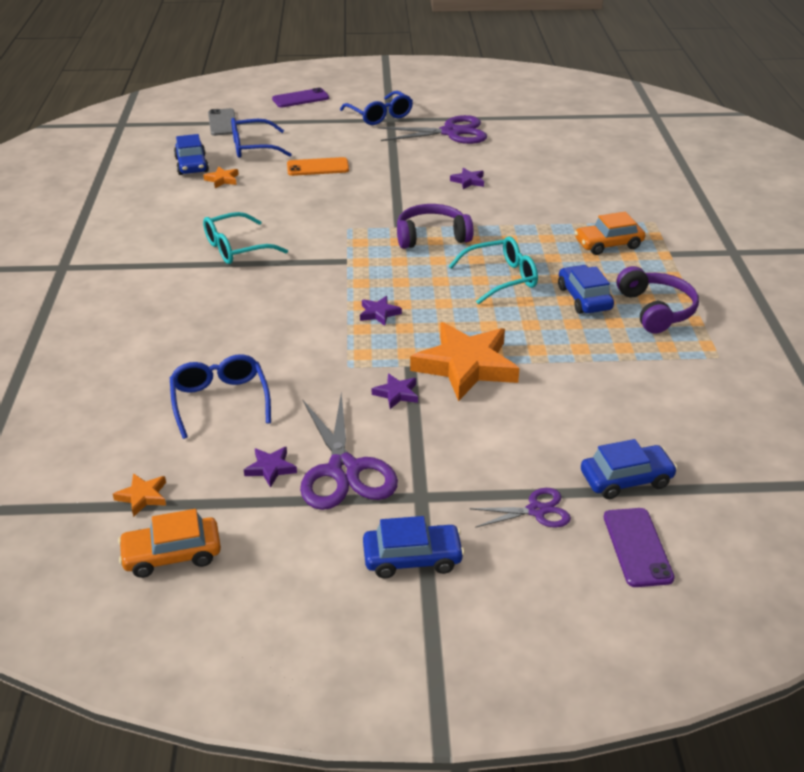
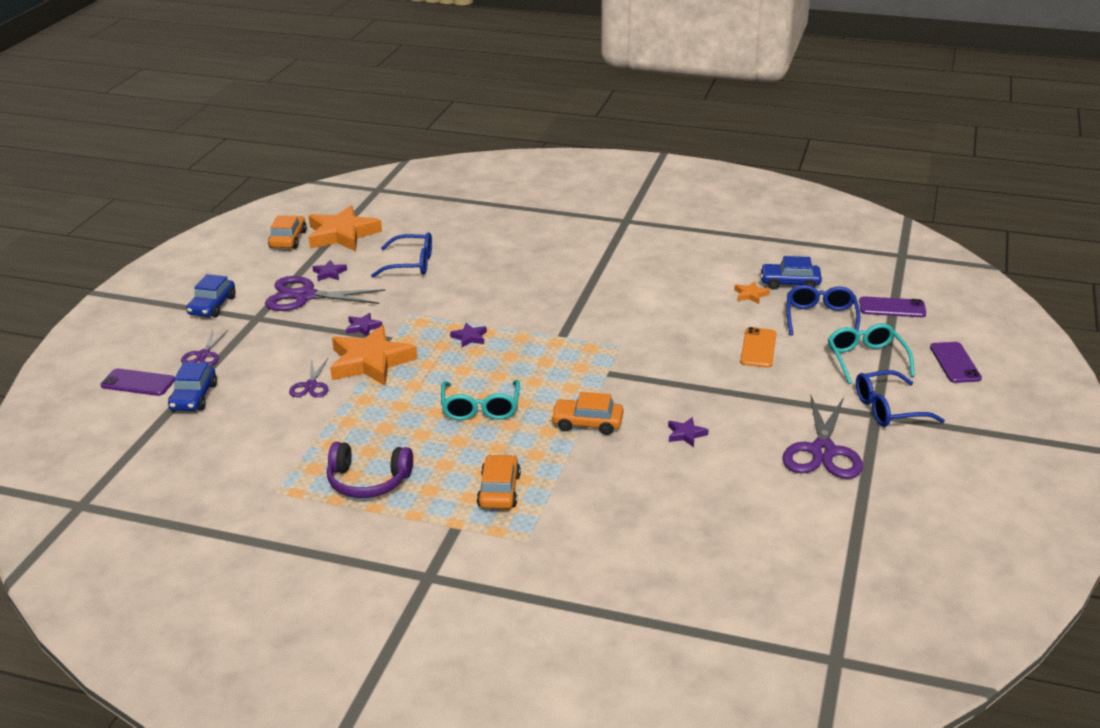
camera: 110 degrees right, 5 degrees down
orange star [113,473,166,517] -> orange star [309,205,382,251], size x2.33
turquoise glasses [203,212,288,264] -> turquoise glasses moved to [828,324,915,384]
grey phone [208,108,238,136] -> purple phone [859,296,926,317]
purple headphones [397,204,474,249] -> none
blue car [558,265,614,314] -> none
none -> purple scissors [289,359,329,397]
none -> orange car [551,392,623,435]

